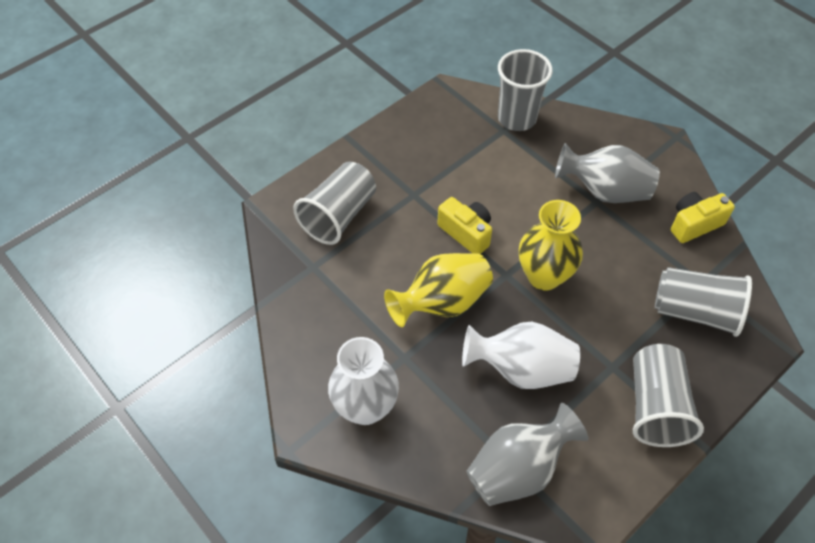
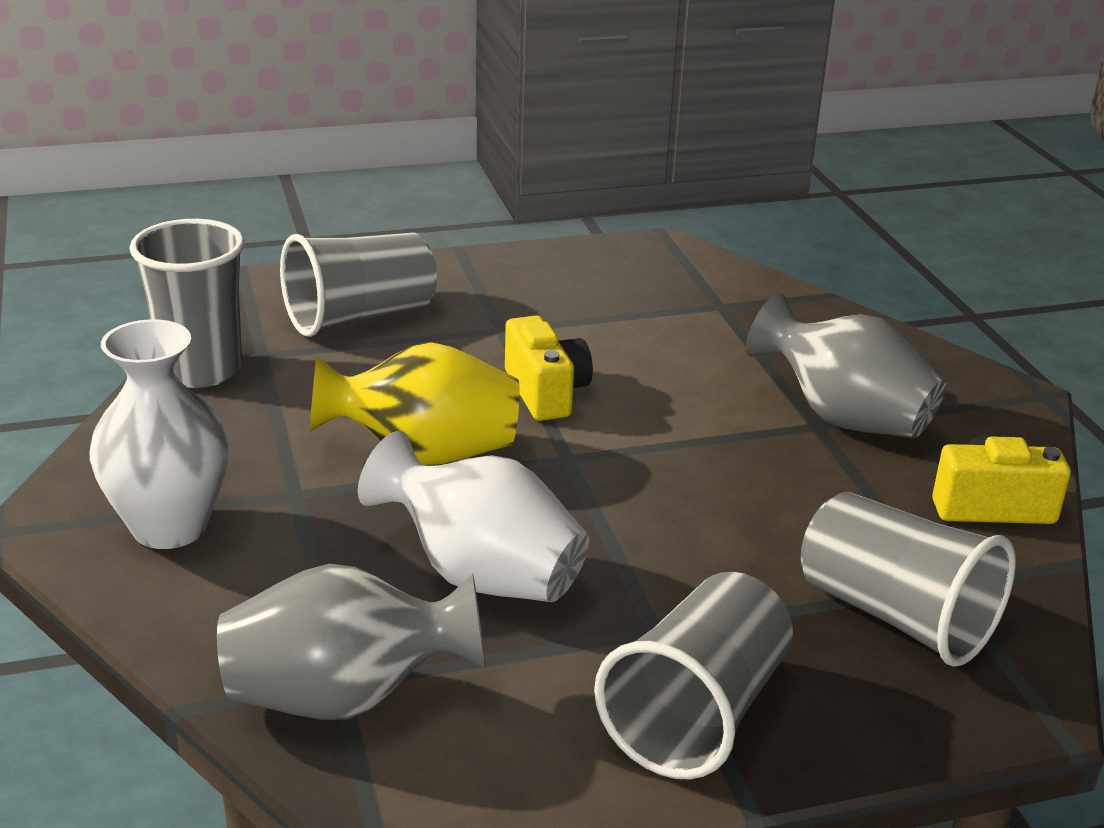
camera: 25 degrees right, 25 degrees down
grey cup [498,49,553,131] -> grey cup moved to [129,219,245,388]
yellow vase [519,200,583,290] -> none

